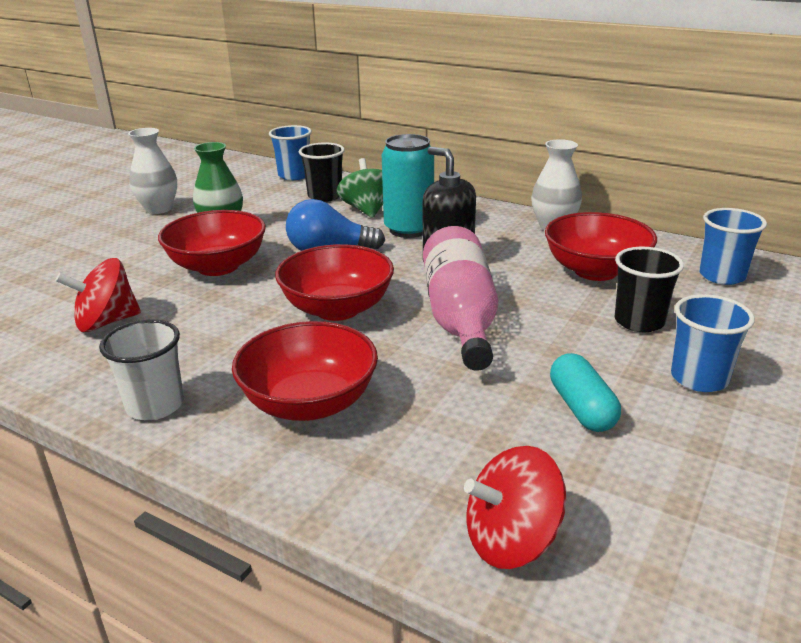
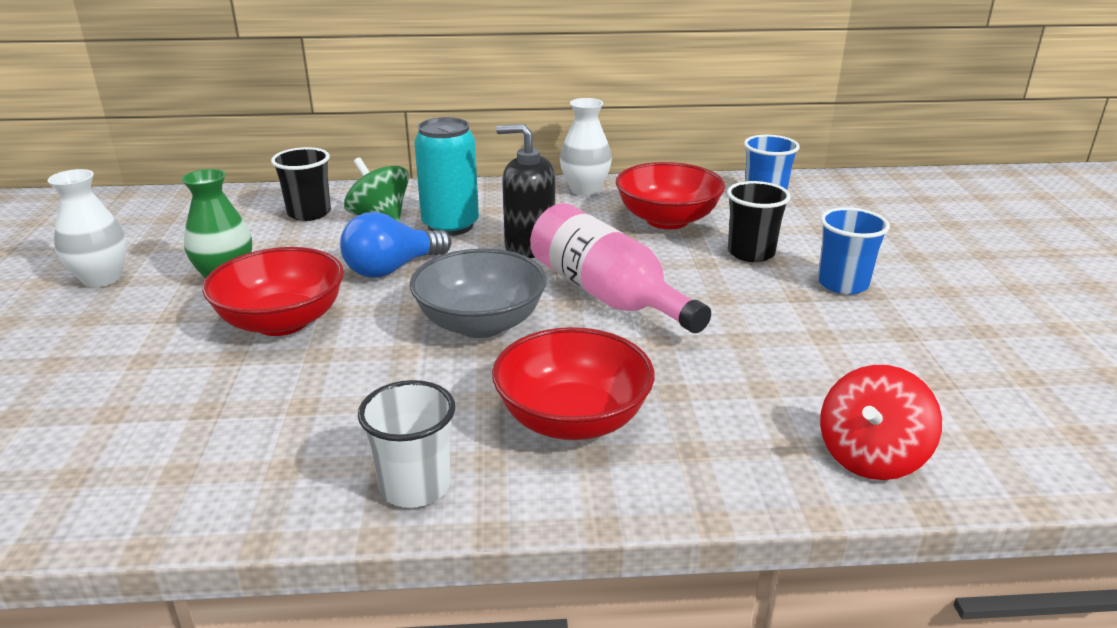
camera: 35 degrees left, 0 degrees up
red spinning top [56,258,141,332] -> none
blue cup [269,125,312,180] -> none
red bowl [275,244,394,321] -> grey bowl [410,248,547,338]
turquoise capsule [550,353,621,432] -> none

